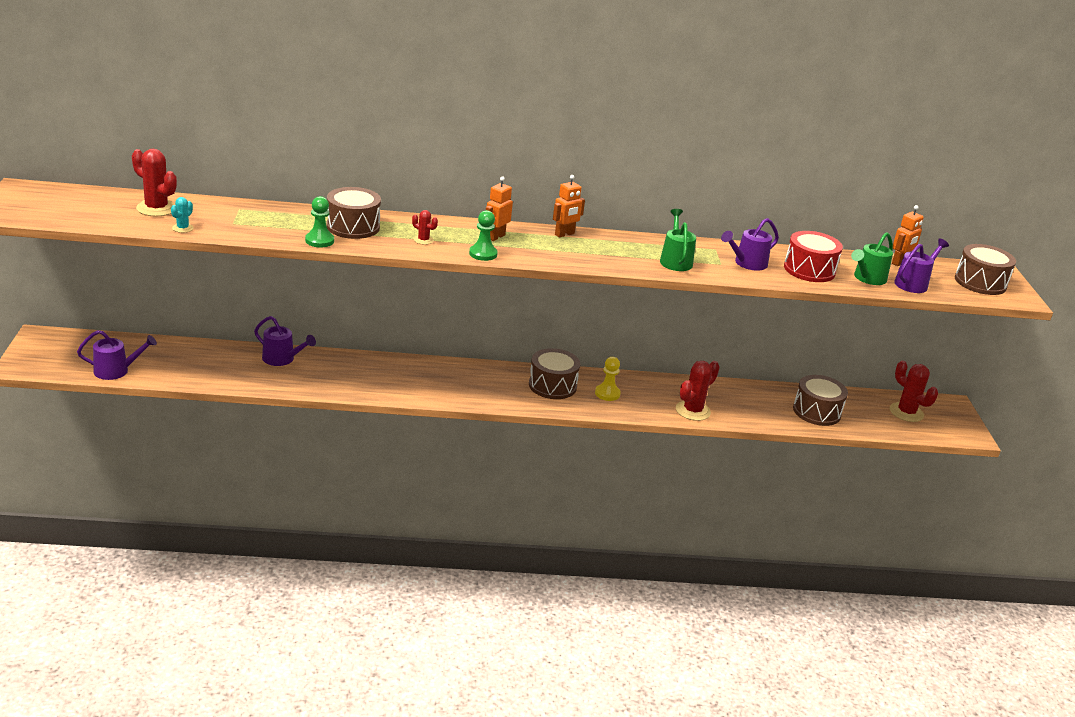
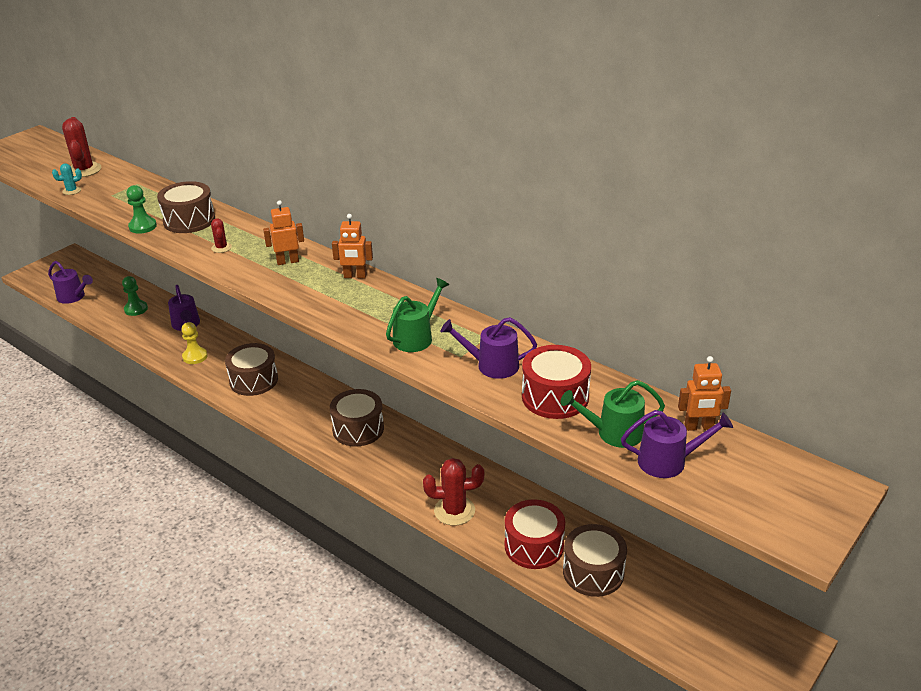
camera: 45 degrees right, 5 degrees up
green pawn [469,210,498,261] -> green pawn moved to [122,276,148,316]
yellow pawn [595,357,621,401] -> yellow pawn moved to [181,322,207,364]
red cactus [890,361,938,422] -> none
brown drum [955,244,1016,295] -> brown drum moved to [225,343,278,396]
none -> red drum [504,499,565,569]

